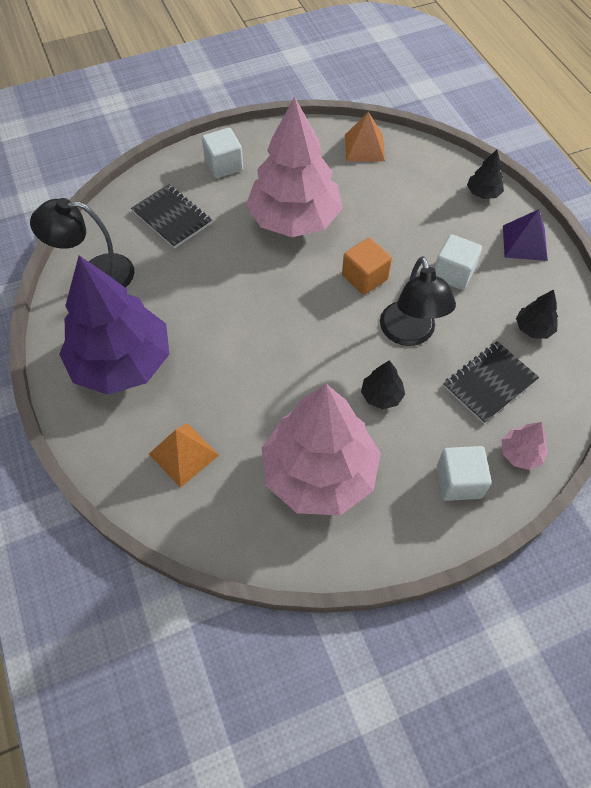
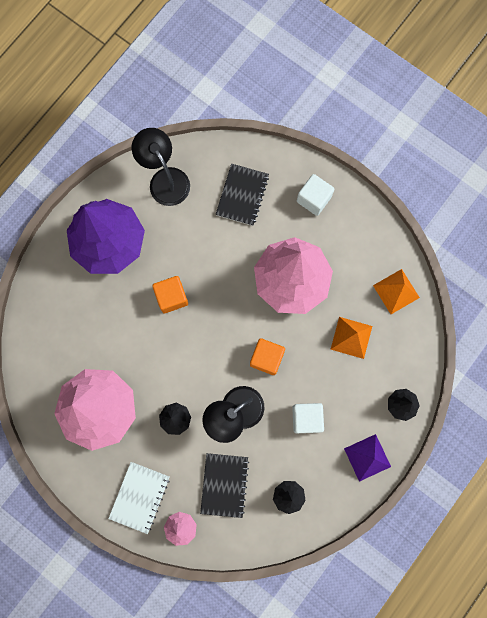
camera: 60 degrees right, 20 degrees up
orange pyramid [149,423,219,488] -> orange pyramid moved to [330,317,372,359]
white cube [437,446,492,501] -> white notebook [108,462,170,534]
black notebook [443,341,539,424] -> black notebook turned 75 degrees clockwise [200,453,249,518]
none -> orange cube [152,276,188,313]

